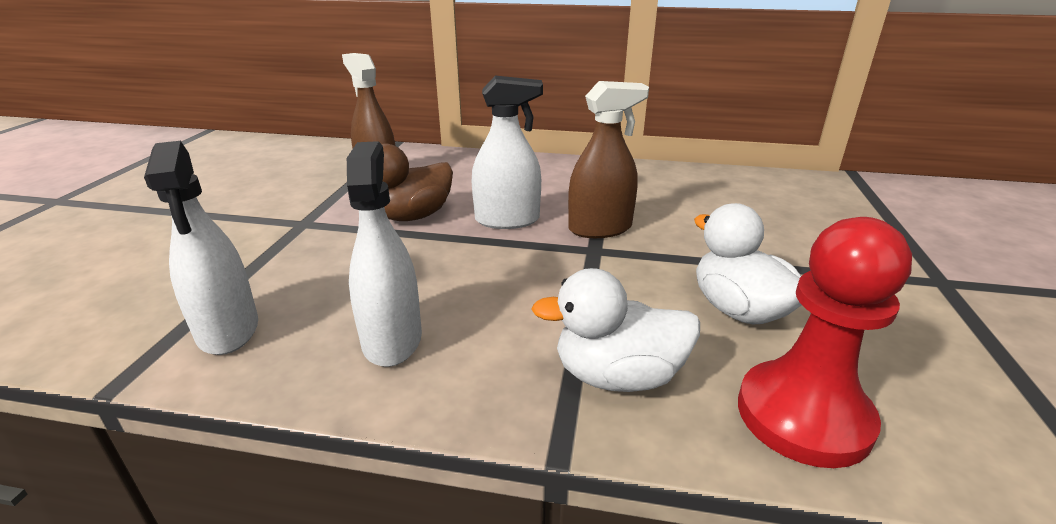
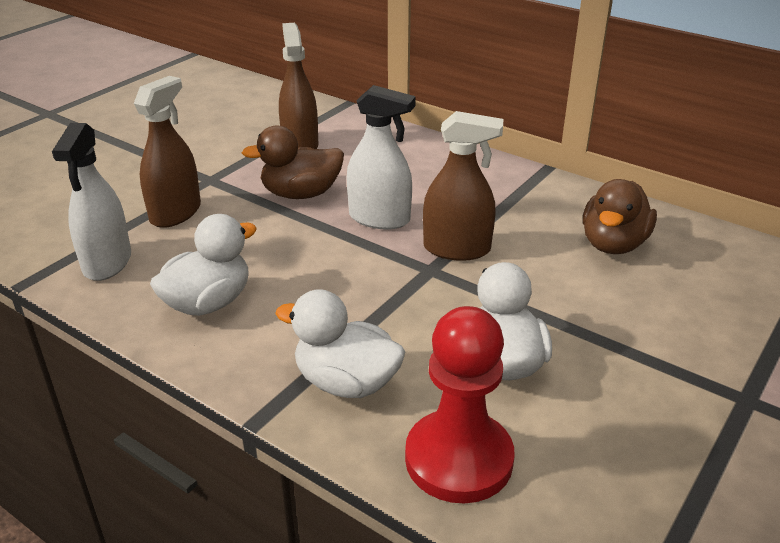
camera: 25 degrees right, 5 degrees up
white spray bottle [347,141,422,367] -> white duck [150,214,257,316]
none -> brown spray bottle [134,76,201,228]
none -> brown duck [583,179,657,254]

